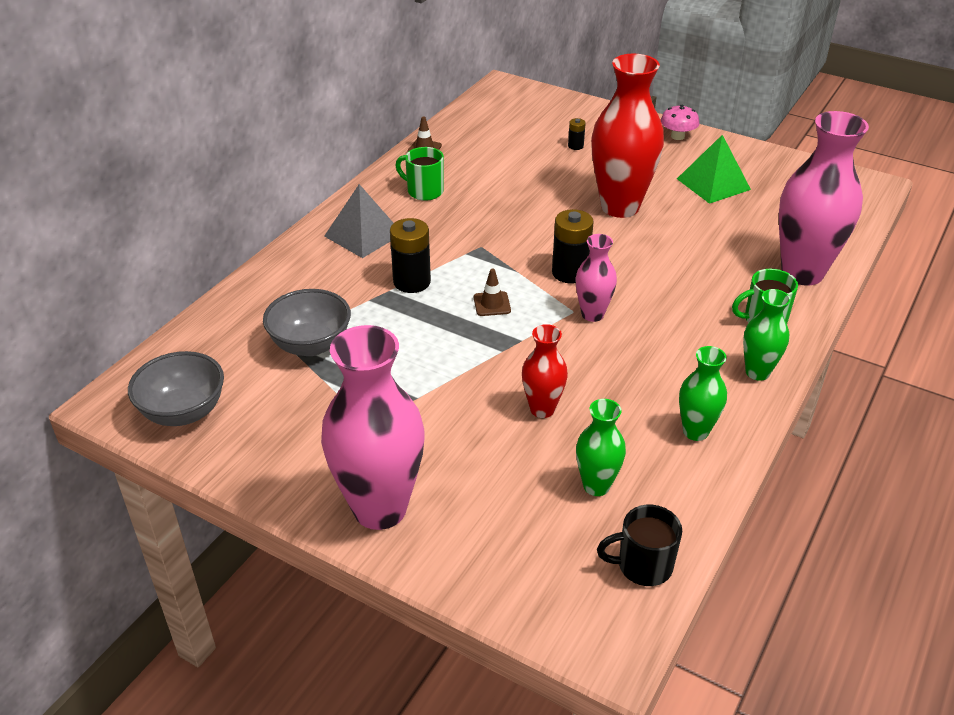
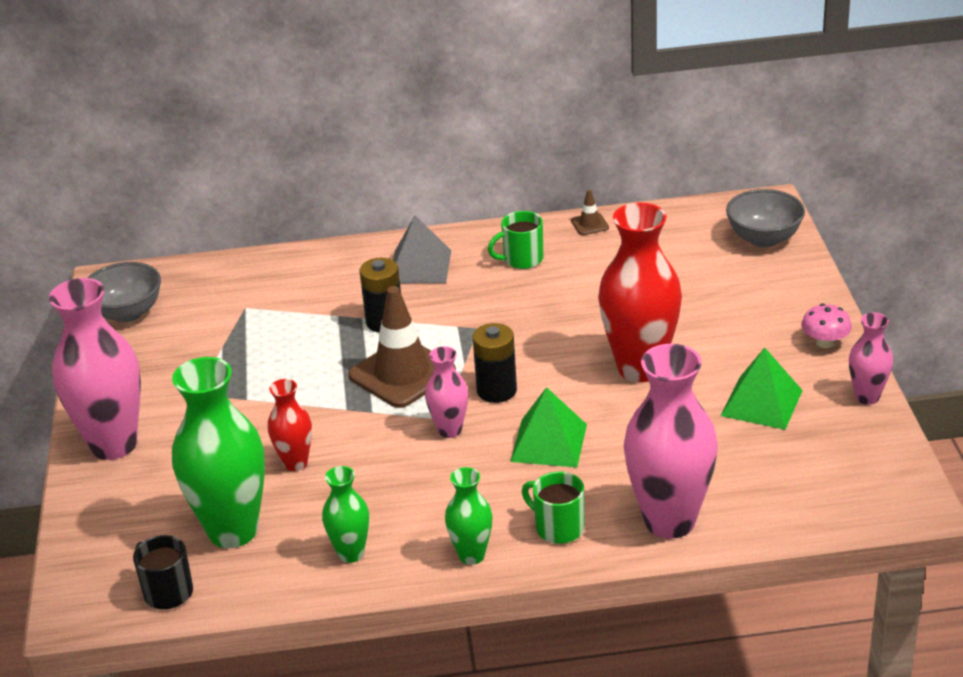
camera: 55 degrees right, 5 degrees down
grey bowl [263,289,351,356] -> grey bowl moved to [726,189,805,248]
green mug [395,147,444,201] -> green mug turned 105 degrees counterclockwise [488,211,543,269]
brown traffic cone [474,269,511,316] -> brown traffic cone [348,286,456,408], size x2.34
black battery [568,118,586,150] -> none
green vase [576,399,626,496] -> green vase [172,357,265,548], size x1.96
none -> green pyramid [510,387,587,467]
none -> pink vase [849,312,893,405]

